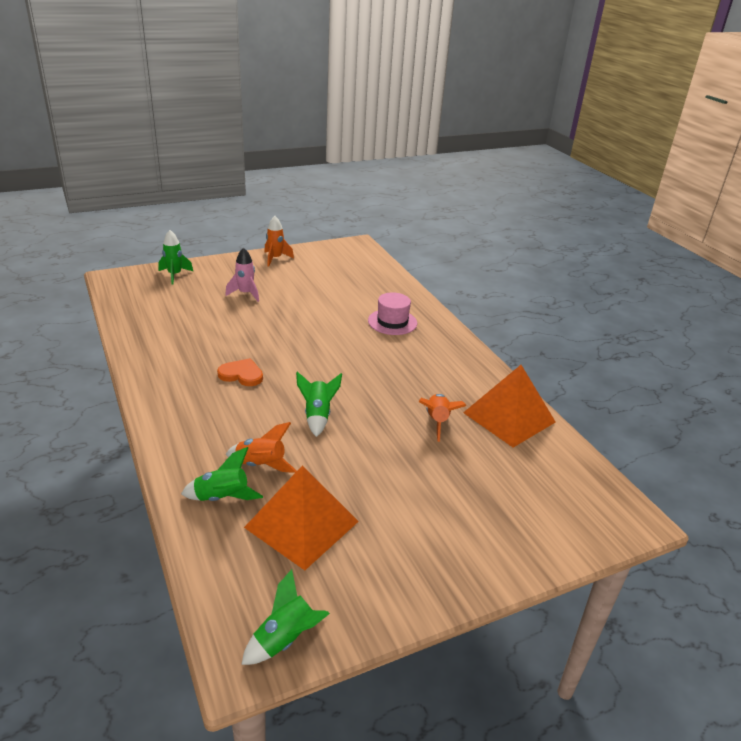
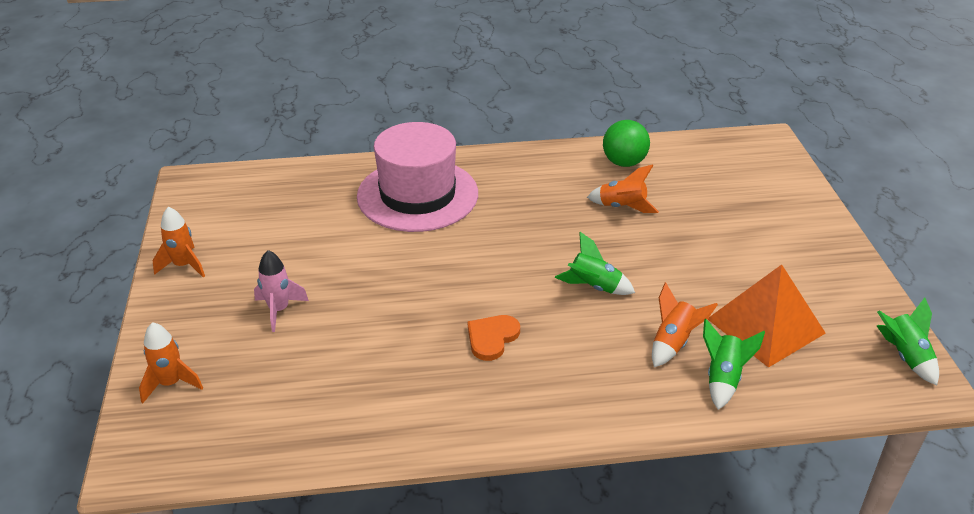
camera: 70 degrees left, 5 degrees up
green rocket [158,230,194,285] -> orange rocket [139,322,203,403]
pink hat [368,292,417,335] -> pink hat [357,122,478,232], size x1.92
orange pyramid [463,365,556,448] -> green ball [603,120,650,167]

